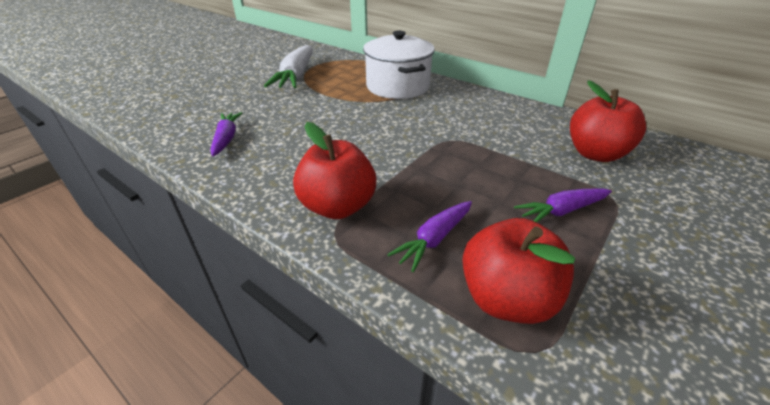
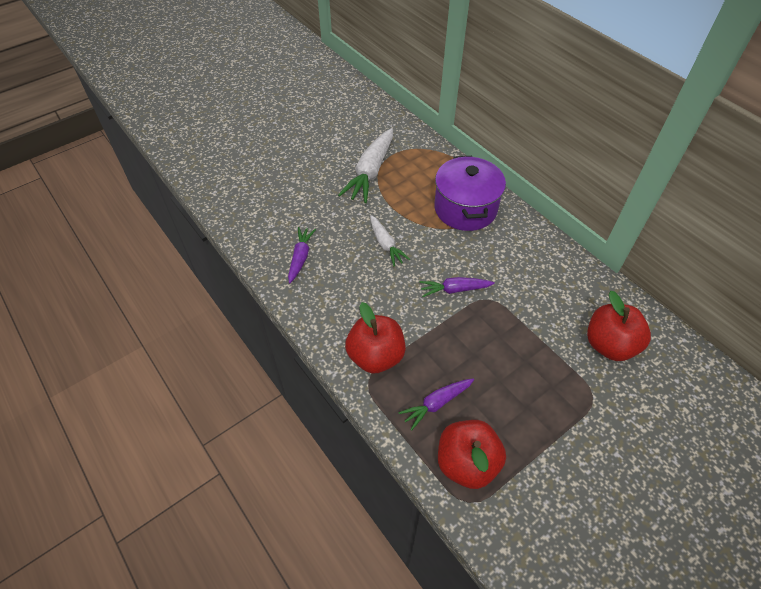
camera: 15 degrees right, 15 degrees up
white pot [363,31,435,99] -> purple pot [434,156,506,231]
purple carrot [514,188,612,223] -> purple carrot moved to [419,277,495,297]
none -> white carrot [370,215,410,267]

